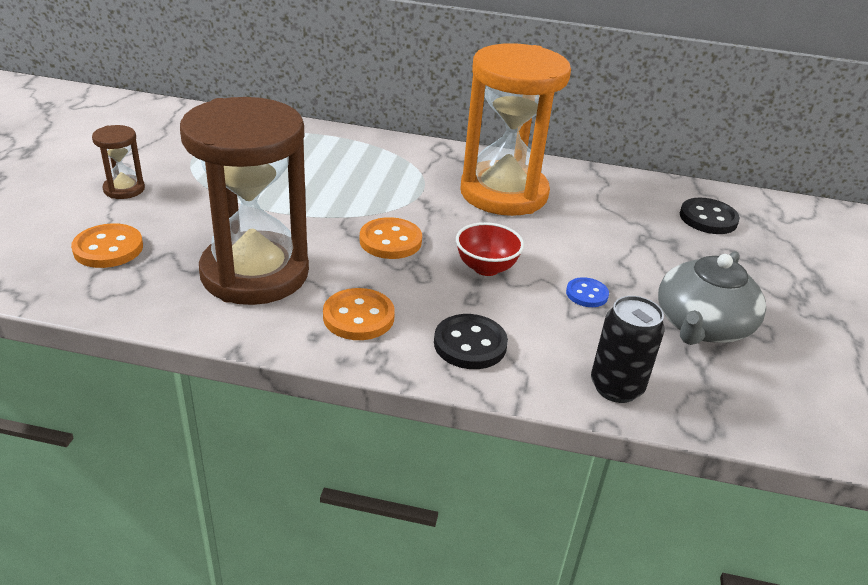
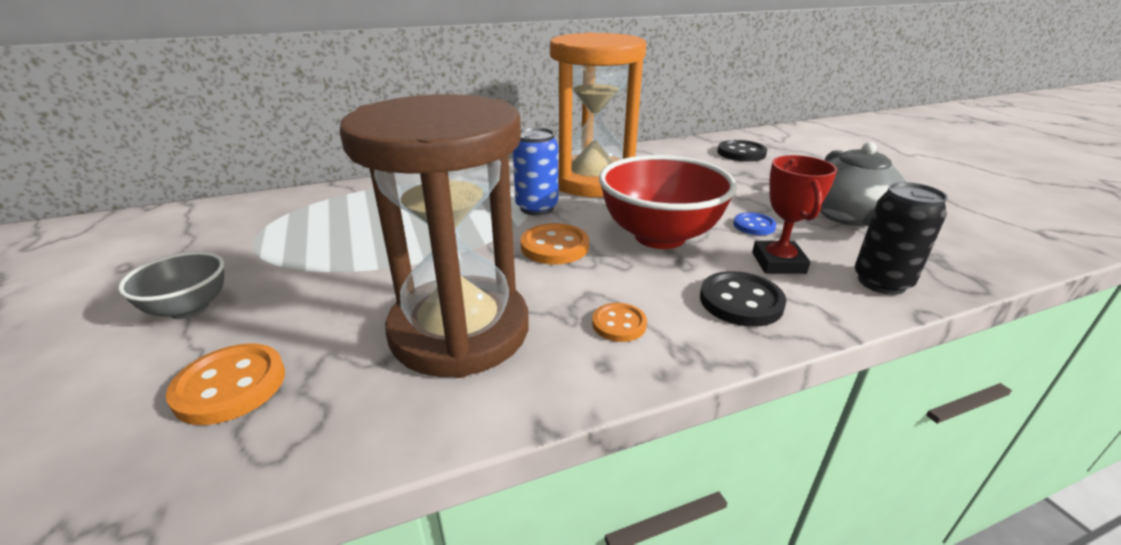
camera: 30 degrees left, 5 degrees down
brown hourglass [92,125,145,199] -> grey bowl [118,251,224,319]
orange button [323,288,395,340] -> orange button [592,303,647,342], size x0.63
red bowl [456,222,524,276] -> red bowl [599,155,737,249], size x1.85
none -> blue can [513,127,558,216]
none -> red trophy [752,155,837,274]

